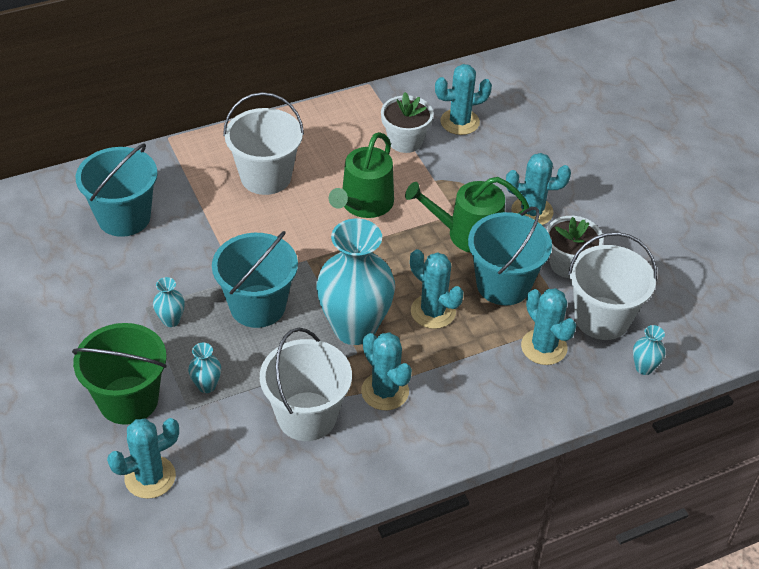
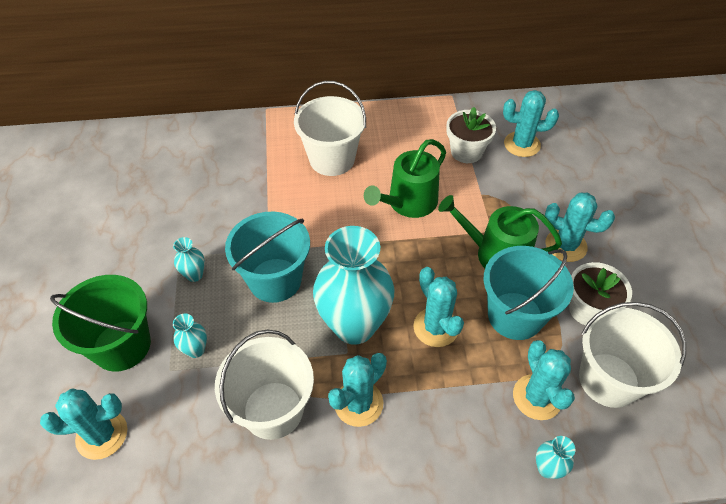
camera: 20 degrees right, 5 degrees up
turquoise bucket [76,143,158,237] -> none
turquoise cactus [361,332,412,410] -> turquoise cactus turned 60 degrees clockwise [328,353,387,427]
turquoise vase [633,325,665,375] -> turquoise vase moved to [536,436,575,479]

